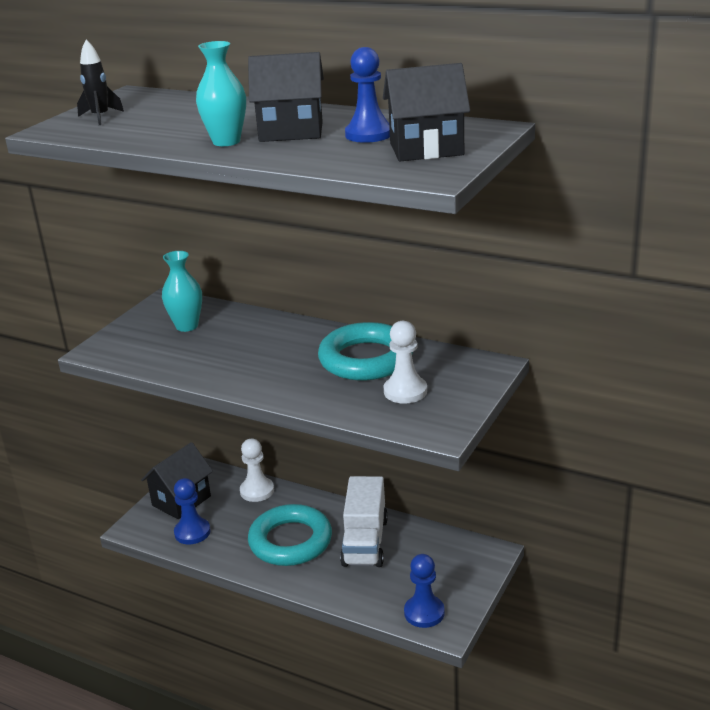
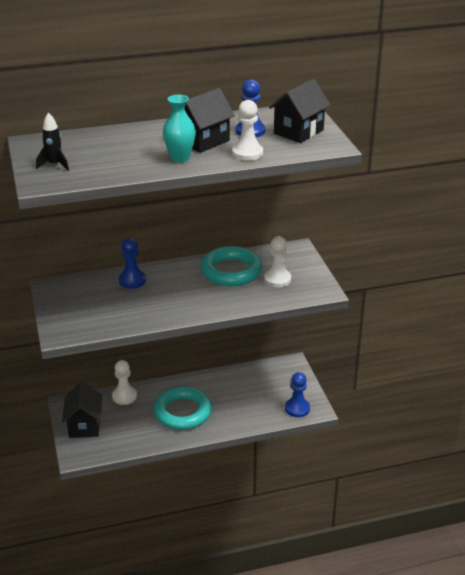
camera: 45 degrees left, 5 degrees up
turquoise vase [162,251,202,332] -> none
blue pawn [174,478,211,545] -> blue pawn moved to [119,238,146,289]
white truck [340,476,388,567] -> none
none -> white pawn [232,100,263,161]

